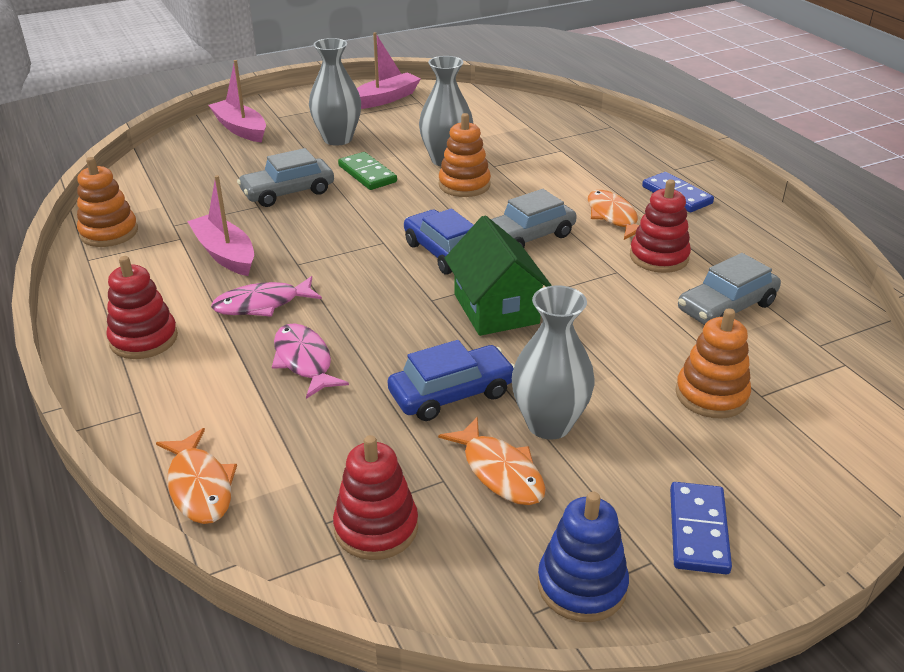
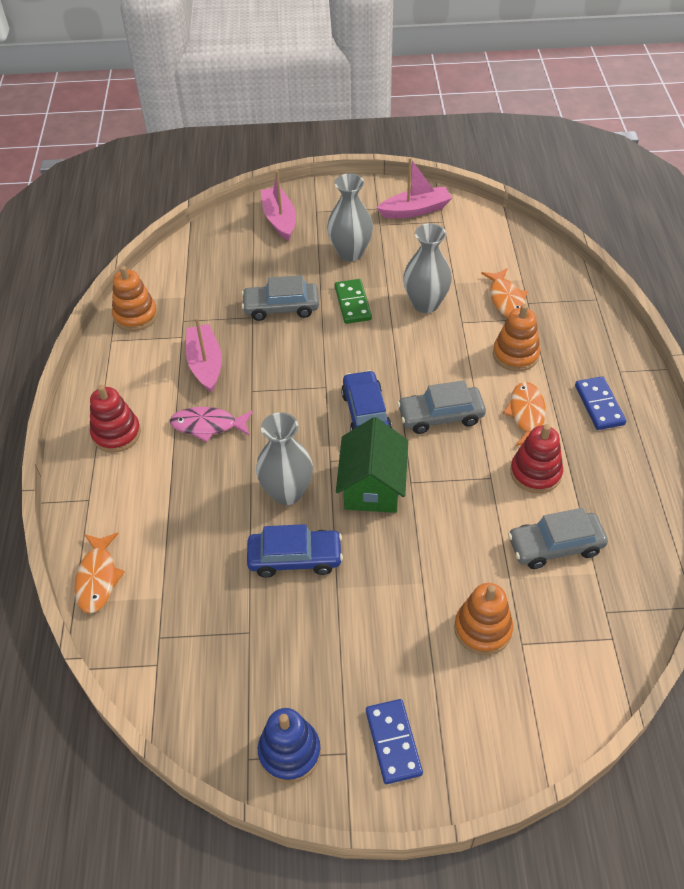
camera: 25 degrees right, 15 degrees up
pink fish [272,323,349,399] -> none
red stacking toy [333,435,418,560] -> none
orange fish [438,417,546,505] -> orange fish moved to [481,268,528,318]
orange stacking toy [439,113,491,197] -> orange stacking toy moved to [493,304,540,371]
grey vase [512,285,595,440] -> grey vase moved to [256,412,313,505]
blue domino [670,482,732,574] -> blue domino turned 45 degrees counterclockwise [366,699,423,784]

